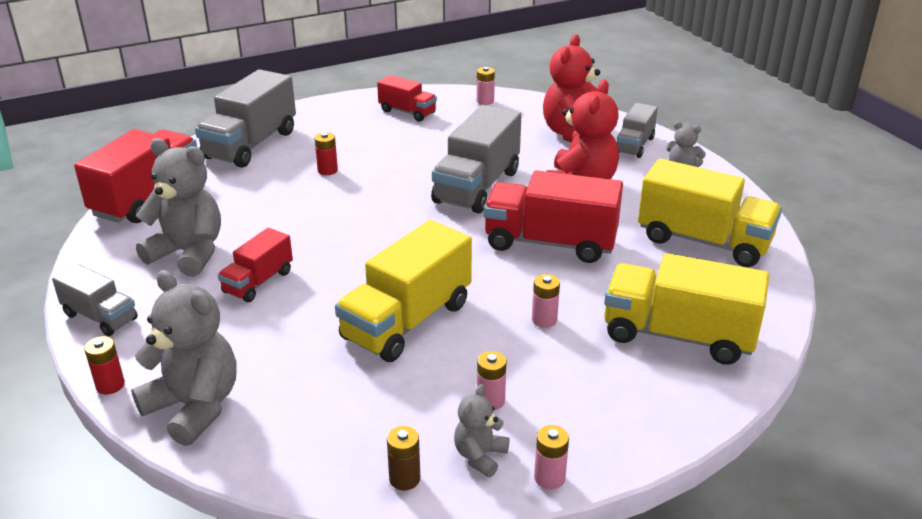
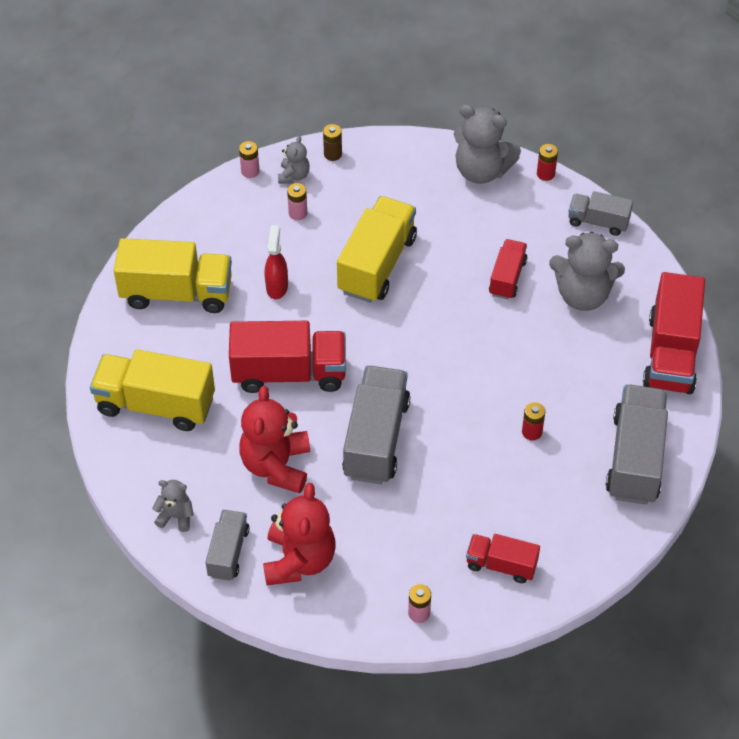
camera: 165 degrees right, 20 degrees up
pink battery [532,274,560,328] -> red spray bottle [265,225,288,299]

